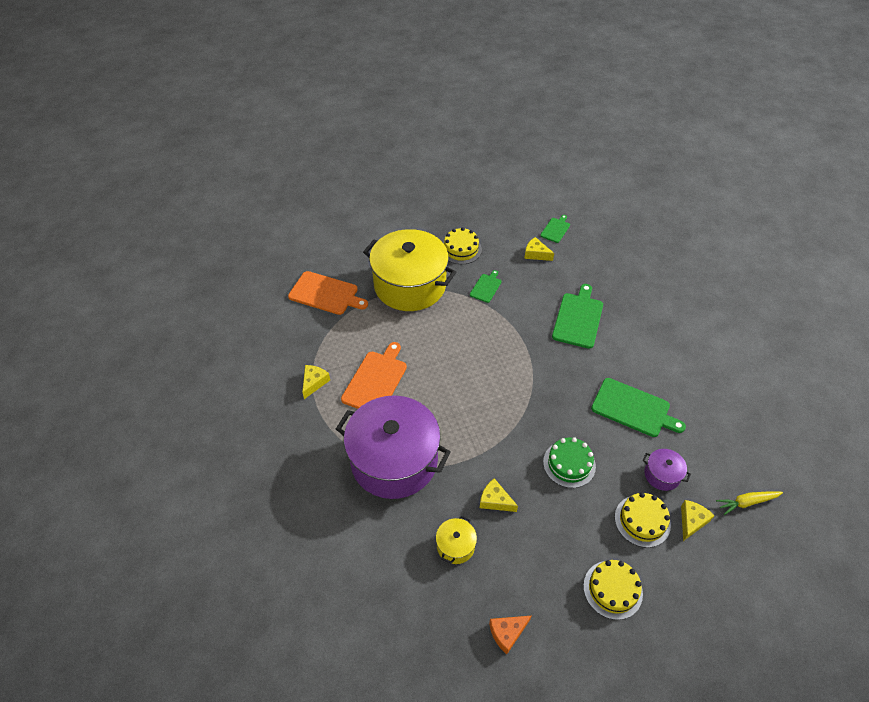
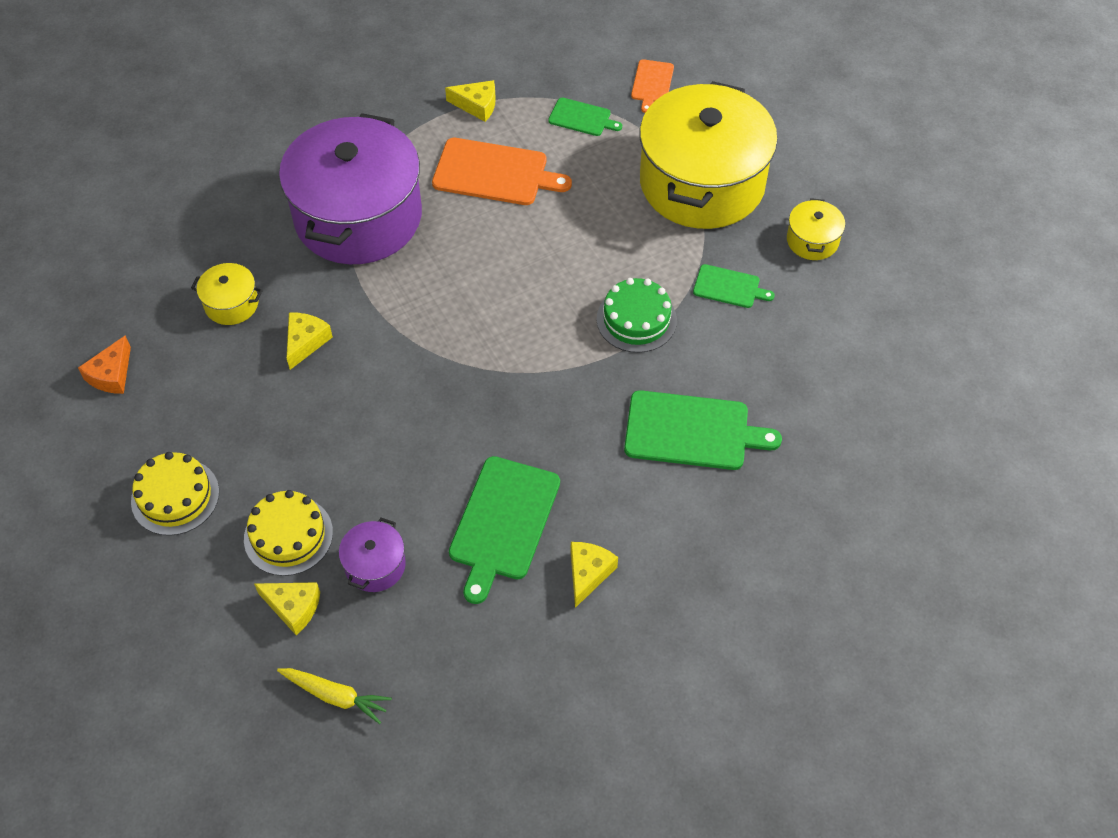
camera: 80 degrees right, 5 degrees up
orange cutting board [288,271,368,315] -> orange cutting board [631,59,674,113], size x0.55
yellow cake [443,227,482,264] -> yellow pot [787,198,845,260]
orange cheese [489,616,531,654] -> orange cheese turned 120 degrees counterclockwise [78,335,131,394]
yellow cheese [524,237,554,261] -> yellow cheese moved to [571,542,618,608]
green cutting board [540,215,570,243] -> green cutting board moved to [548,98,622,136]
green cake [543,437,596,488] -> green cake moved to [597,278,677,353]
yellow carrot [716,491,783,515] -> yellow carrot turned 135 degrees clockwise [277,668,392,724]

